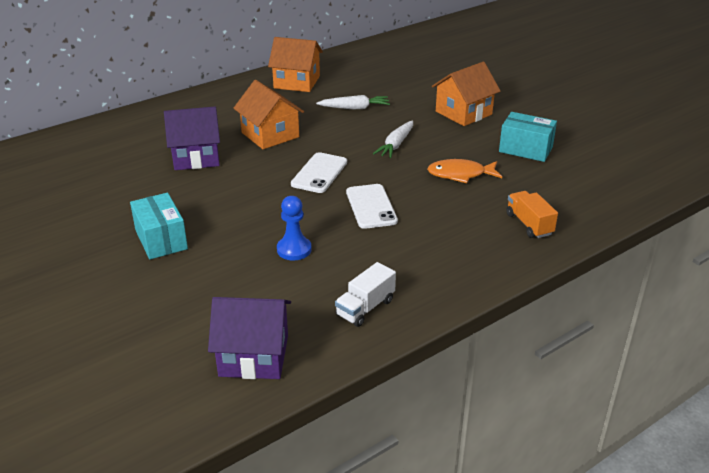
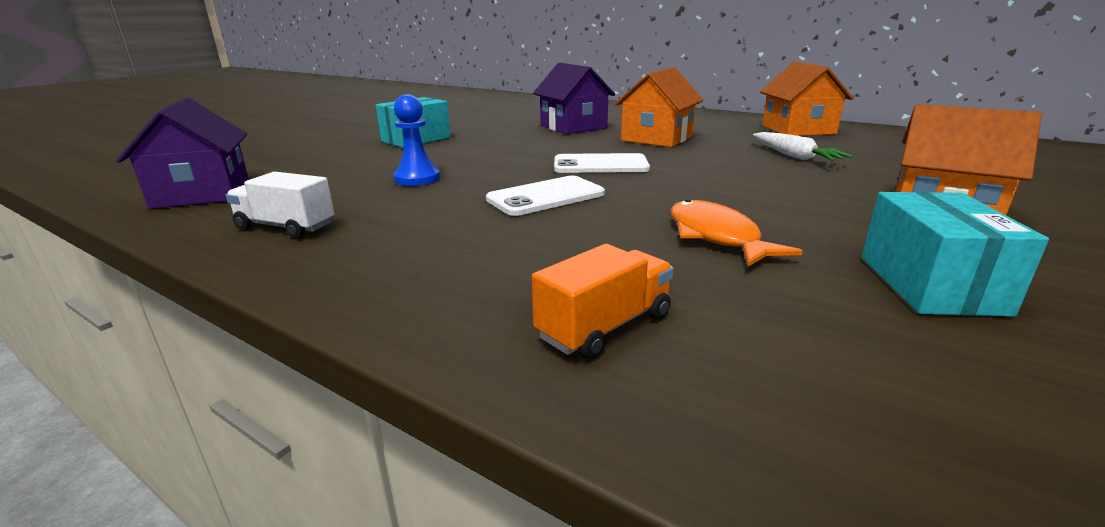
camera: 70 degrees right, 10 degrees down
white carrot [373,120,413,158] -> none

